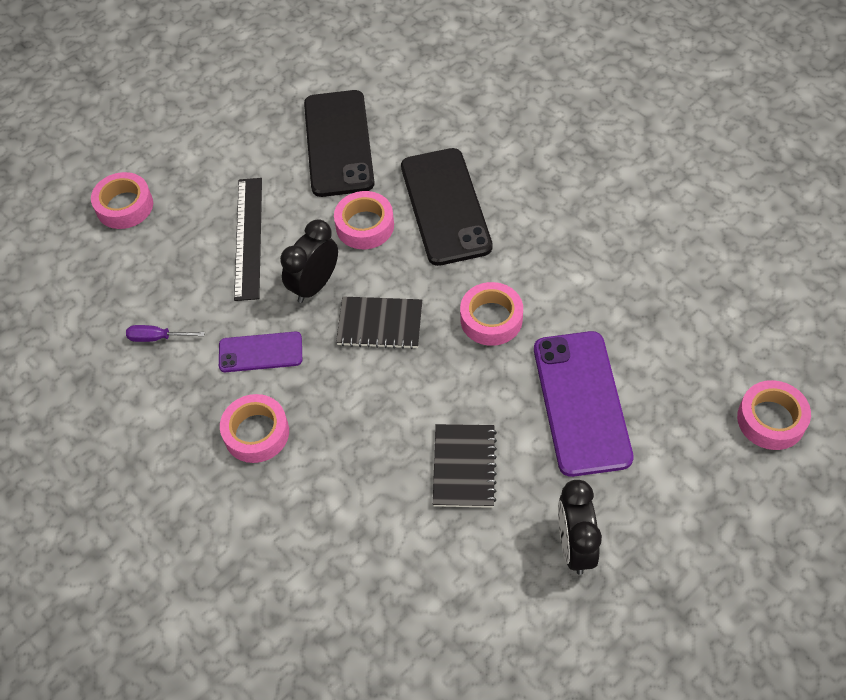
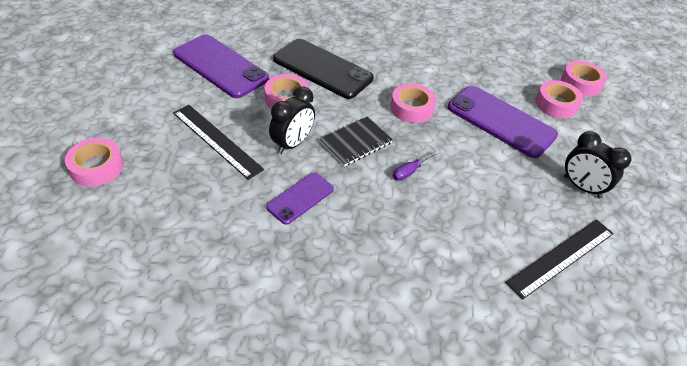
camera: 50 degrees left, 10 degrees down
purple screwdriver [126,325,205,342] -> purple screwdriver moved to [392,150,440,181]
pink tape [220,394,289,463] -> pink tape moved to [536,80,583,119]
black clock [280,219,338,303] -> black clock turned 135 degrees counterclockwise [269,86,315,154]
black phone [304,90,375,197] -> purple phone [173,35,269,98]
black notebook [433,424,497,508] -> none
none -> black ruler [505,219,614,300]

